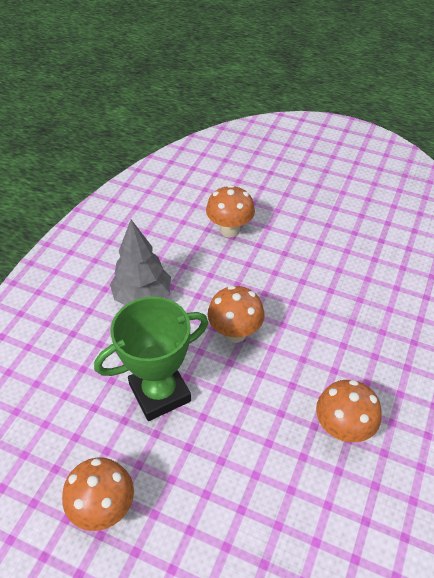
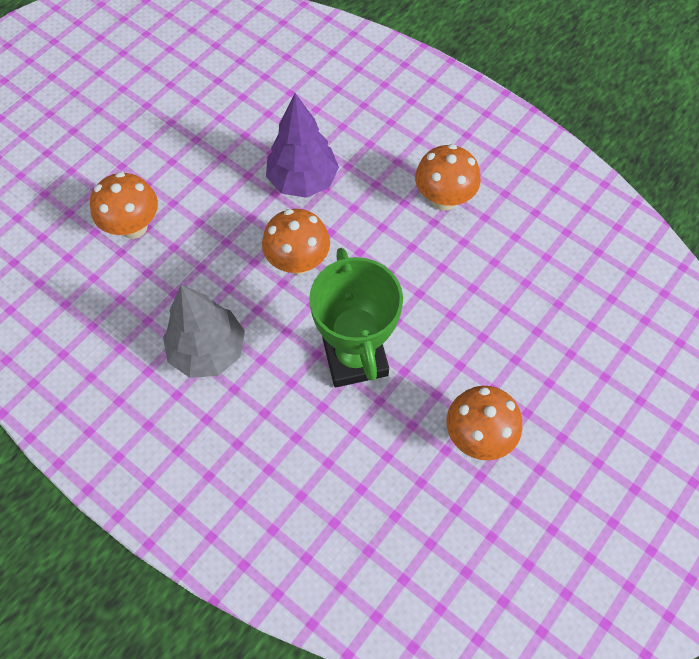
camera: 75 degrees left, 15 degrees up
none -> purple tree [266,93,339,198]

